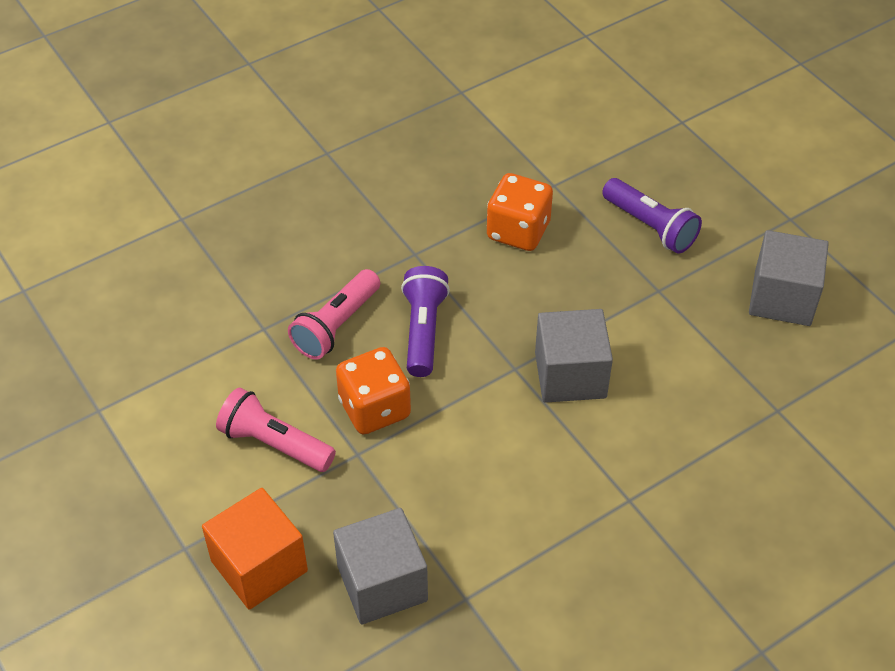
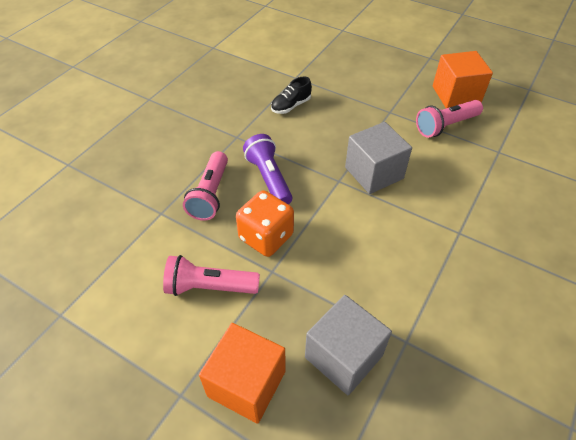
camera: 25 degrees left, 0 degrees up
orange dice [487,173,553,251] -> black shoe [271,77,312,114]
purple flashlight [602,178,702,254] -> none
grey cube [749,230,829,326] -> orange cube [433,51,493,108]
none -> pink flashlight [416,100,483,138]

